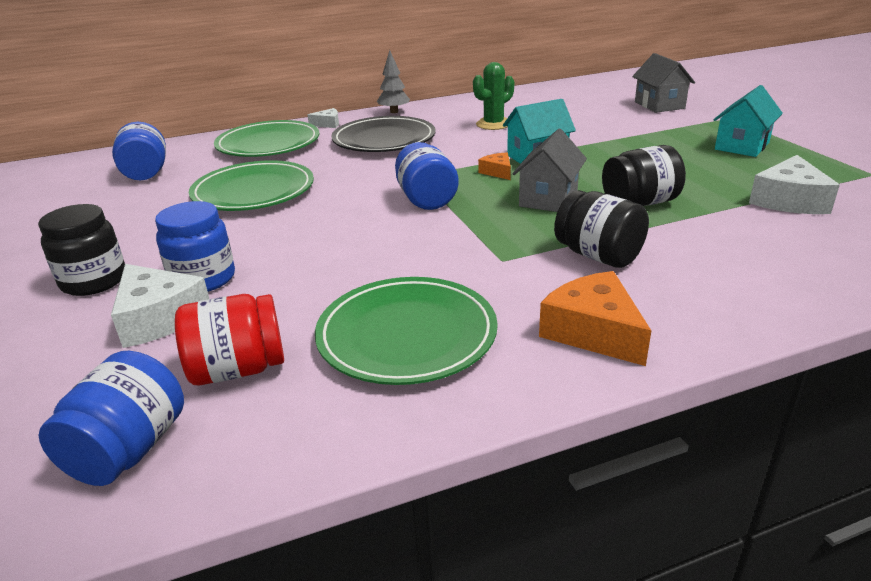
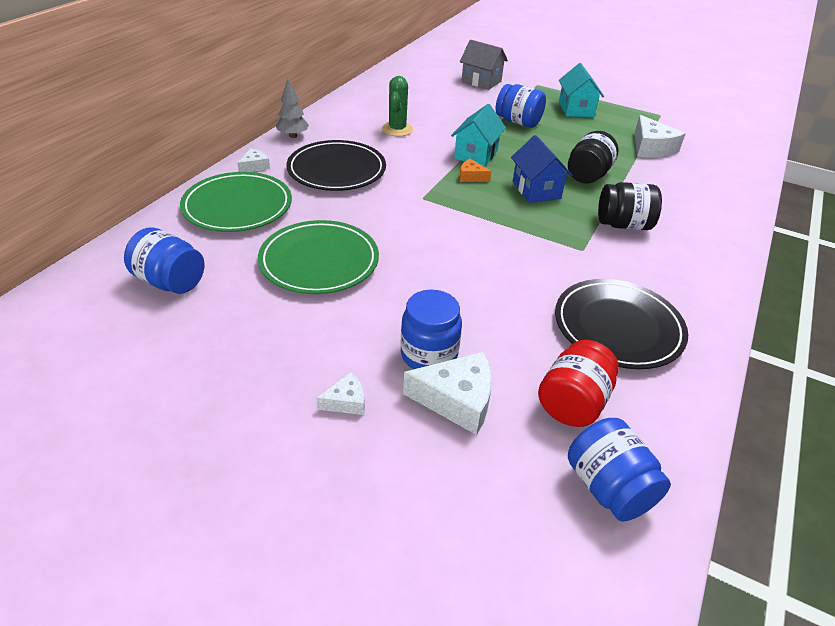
camera: 45 degrees left, 10 degrees up
black jar [38,204,125,296] -> white cheese [316,372,365,415]
green plate [315,277,498,385] -> black plate [555,279,688,369]
blue jar [395,142,459,210] -> blue jar moved to [496,84,546,128]
grey house [513,129,587,212] -> blue house [511,135,572,203]
orange cheese [539,271,651,366] -> none

